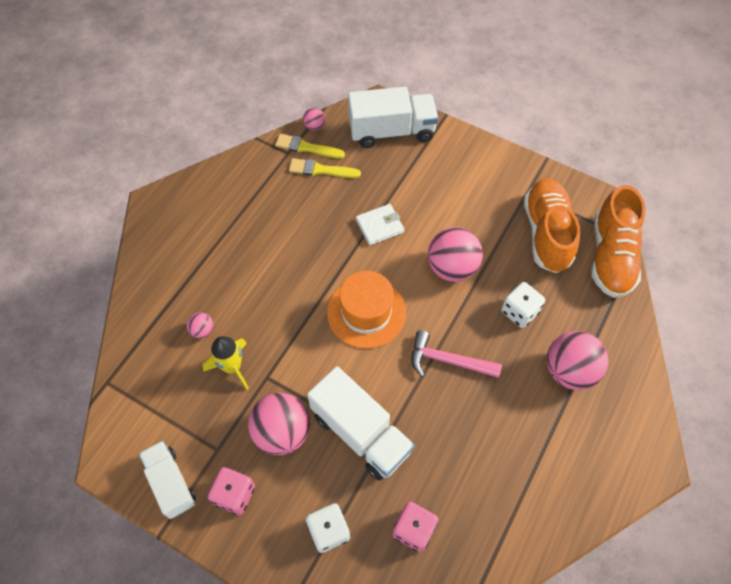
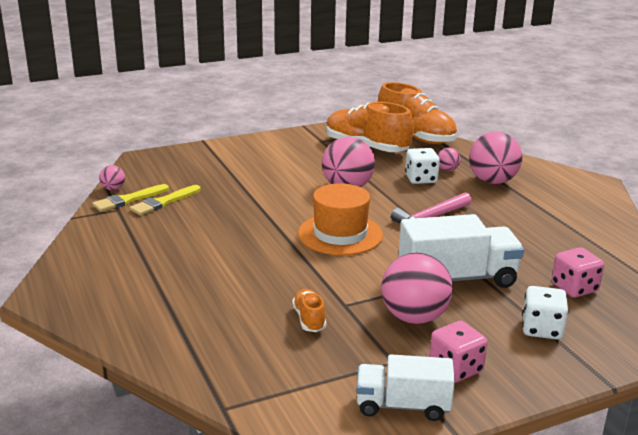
camera: 55 degrees left, 35 degrees down
pink ball [187,312,213,338] -> pink ball moved to [438,148,461,171]
yellow rocket [202,336,249,389] -> orange shoe [292,289,326,332]
white truck [348,87,438,148] -> none
white wallet [356,204,404,245] -> none

